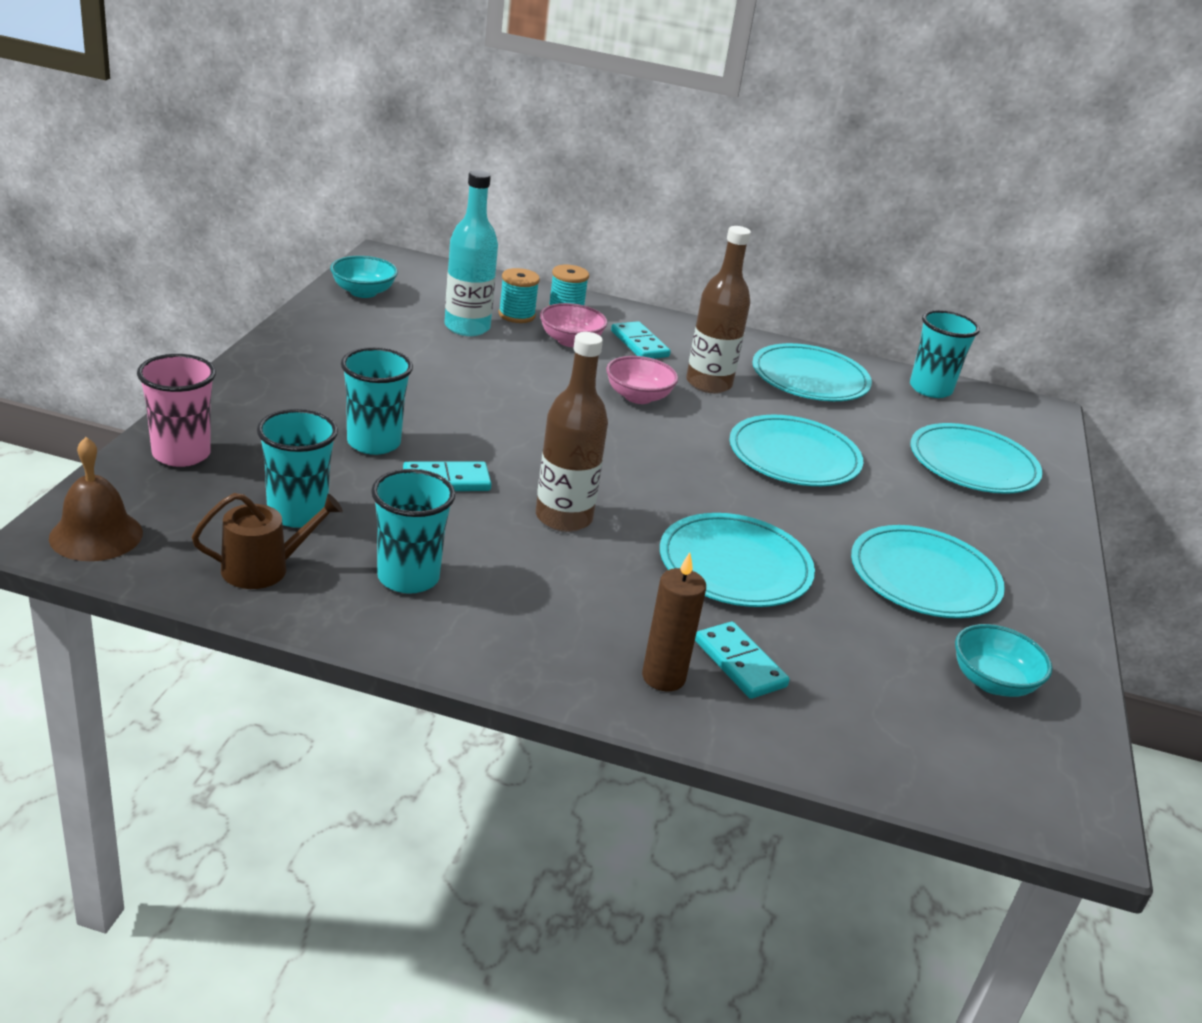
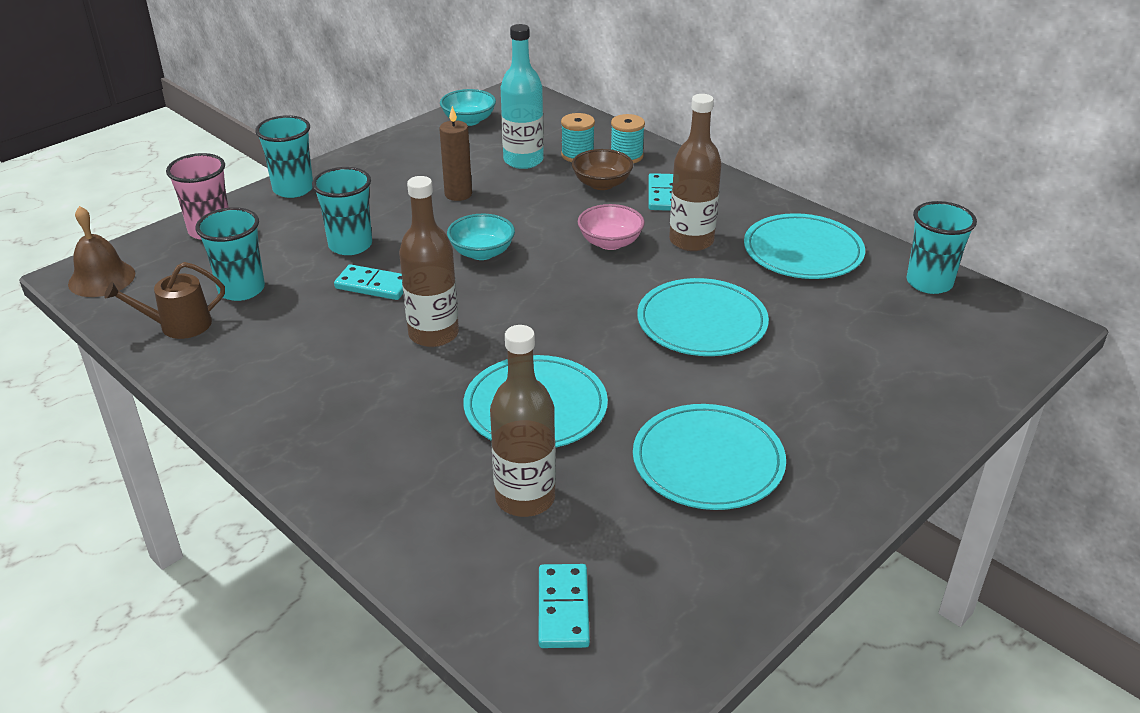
camera: 35 degrees right, 5 degrees up
brown watering can [192,493,343,589] -> brown watering can turned 150 degrees clockwise [104,262,225,339]
turquoise cup [371,469,455,594] -> turquoise cup moved to [255,115,313,198]
pink bowl [540,303,607,347] -> brown bowl [572,149,633,190]
brown candle [642,552,706,691] -> brown candle moved to [439,106,472,201]
turquoise domino [695,621,790,699] -> turquoise domino moved to [539,564,590,648]
turquoise plate [911,423,1043,494] -> none
turquoise bowl [955,624,1053,697] -> turquoise bowl moved to [447,214,515,260]
none -> brown bottle [490,325,556,517]

